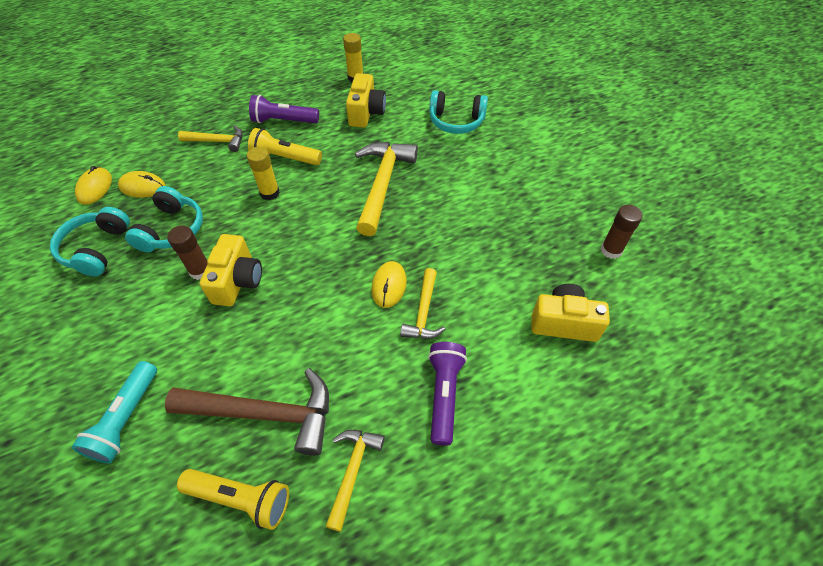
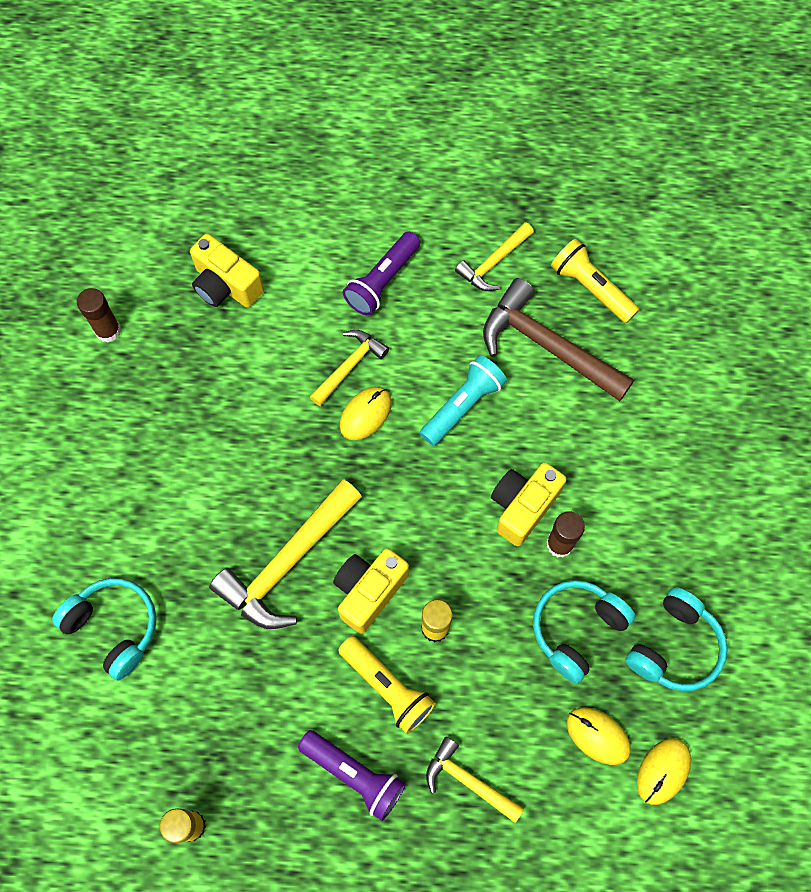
camera: 150 degrees left, 15 degrees up
turquoise flashlight [72,361,157,463] -> turquoise flashlight moved to [420,355,507,446]
yellow camera [346,73,386,128] -> yellow camera moved to [333,548,409,634]

